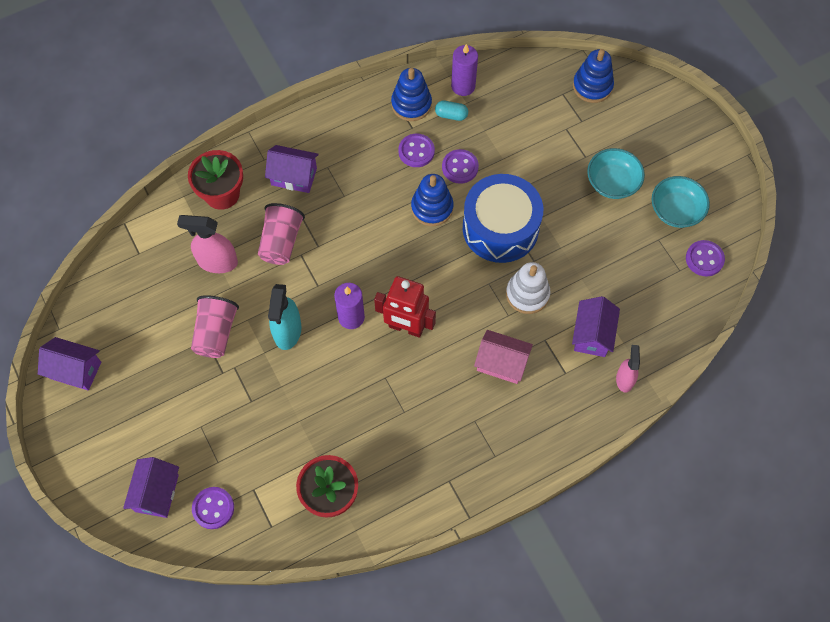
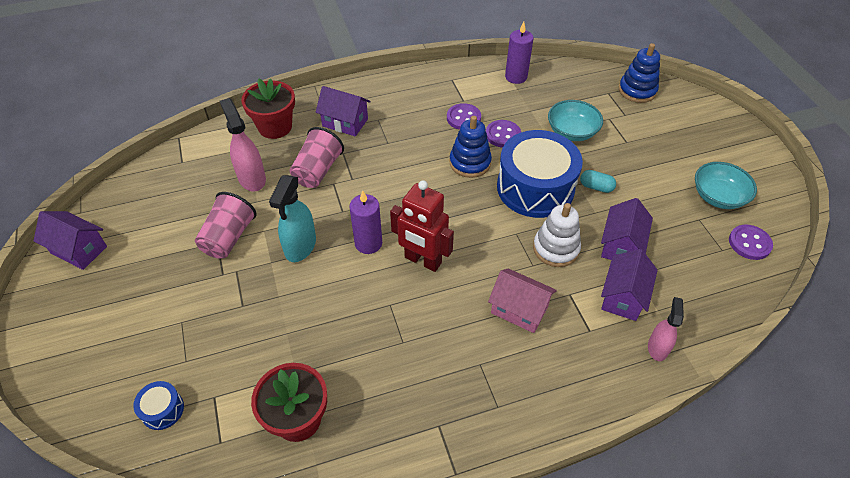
camera: 10 degrees right, 15 degrees down
purple house [123,457,179,518] -> purple house moved to [601,198,653,260]
pink spray bottle [177,215,238,273] -> pink spray bottle turned 45 degrees clockwise [220,98,266,191]
purple button [192,487,234,529] -> blue drum [133,381,184,430]
blue stacking toy [391,68,432,121] -> none
turquoise capsule [435,101,468,121] -> turquoise capsule moved to [580,170,616,193]
turquoise bowl [587,148,645,199] -> turquoise bowl moved to [548,100,603,141]

